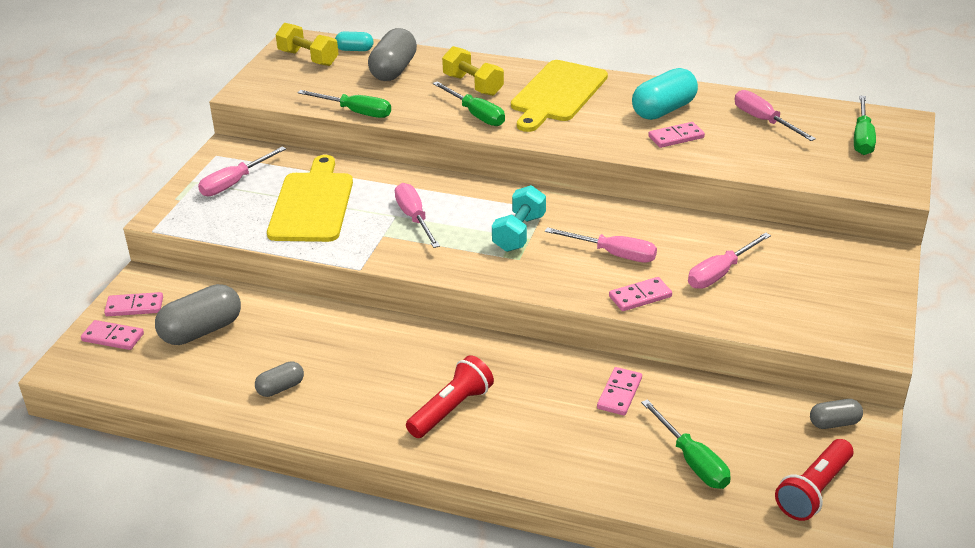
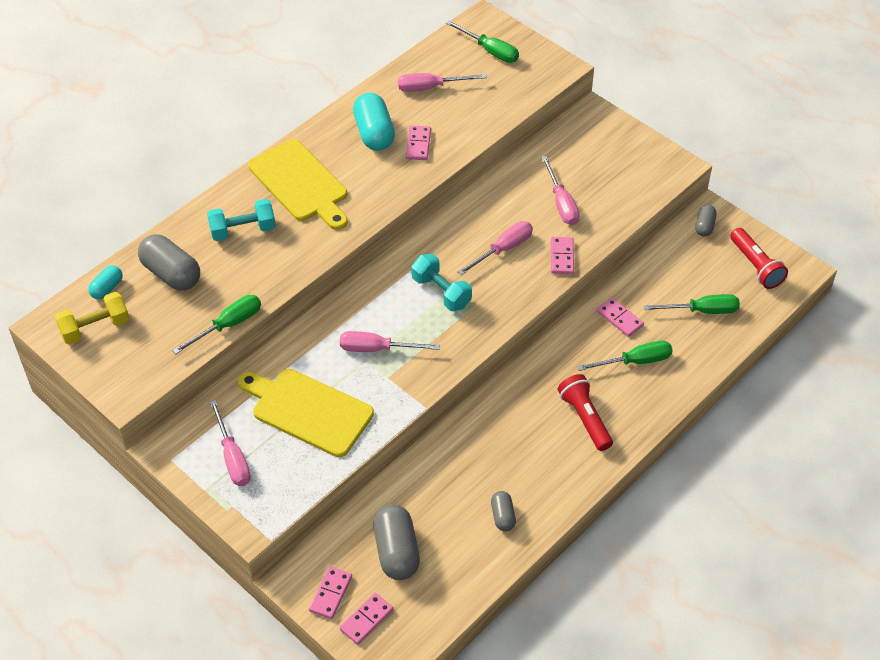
camera: 65 degrees left, 15 degrees up
green screwdriver [433,81,505,126] -> green screwdriver moved to [577,341,673,371]
yellow dumbbell [442,46,504,96] -> turquoise dumbbell [207,199,276,241]

